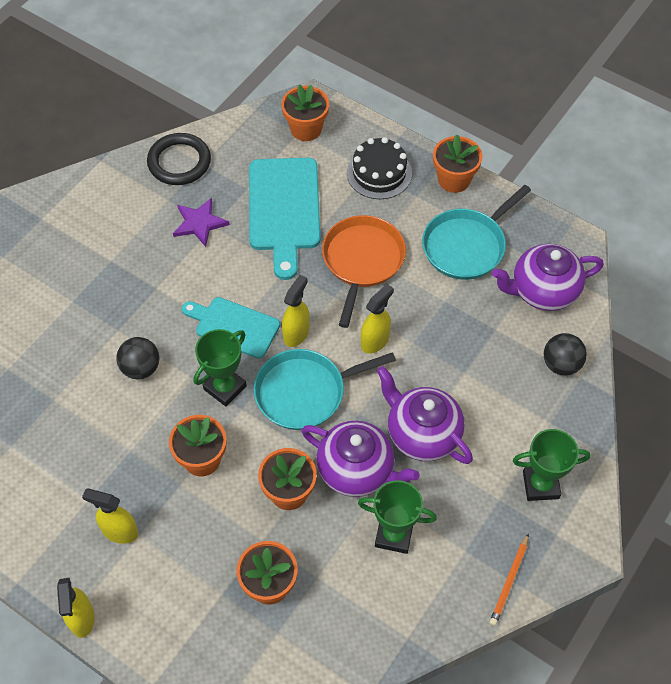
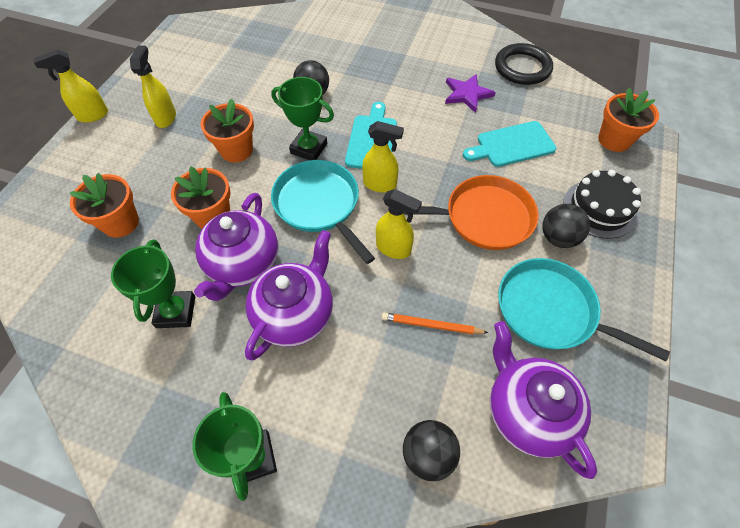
camera: 75 degrees right, 0 degrees up
turquoise cutting board [249,158,320,280] -> turquoise cutting board [463,121,556,167], size x0.64
orange flower pot [433,135,482,193] -> none
orange pencil [489,533,529,626] -> orange pencil moved to [382,313,488,334]
none -> black ball [542,204,590,248]

